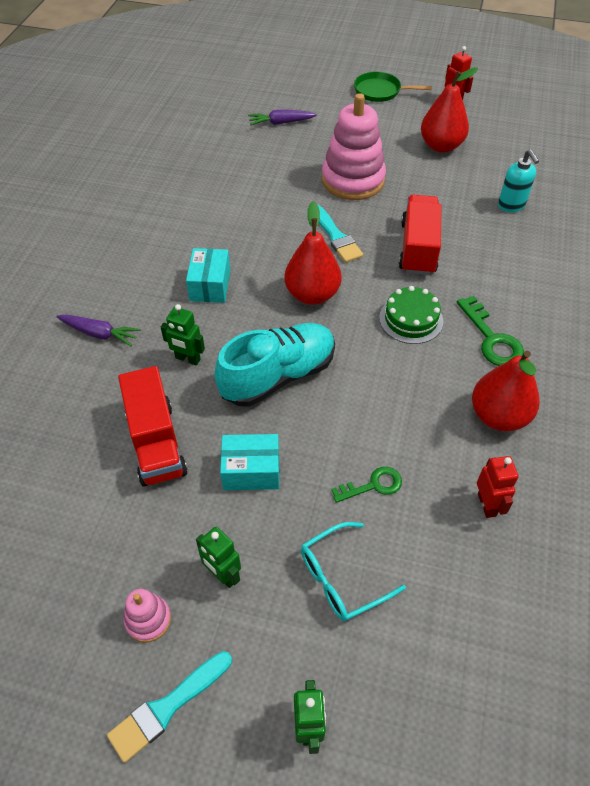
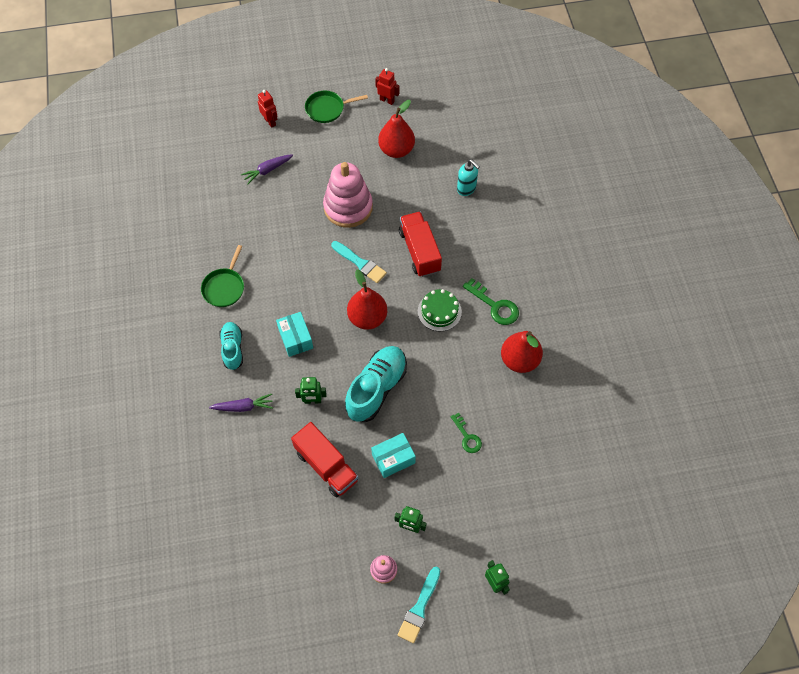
camera: 25 degrees left, 10 degrees up
turquoise glasses [301,522,406,621] -> none
green key [331,467,402,503] -> green key turned 105 degrees clockwise [451,413,482,453]
red robot [477,456,519,518] -> red robot moved to [258,90,277,128]
none -> green pan [201,245,244,307]
none -> turquoise shoe [219,322,243,370]

